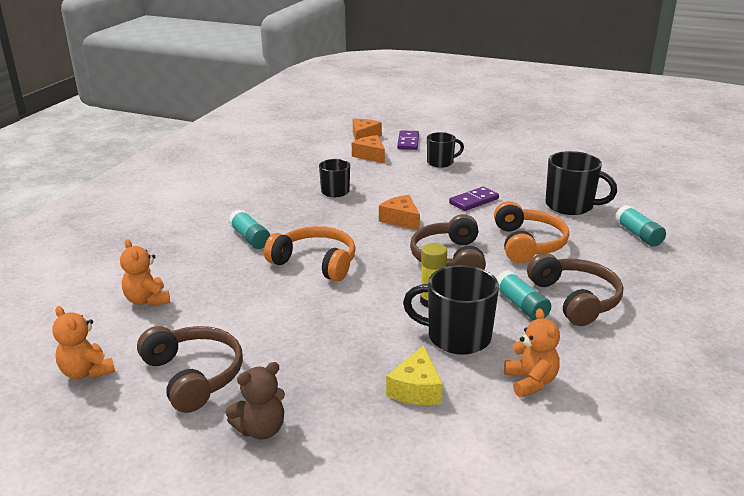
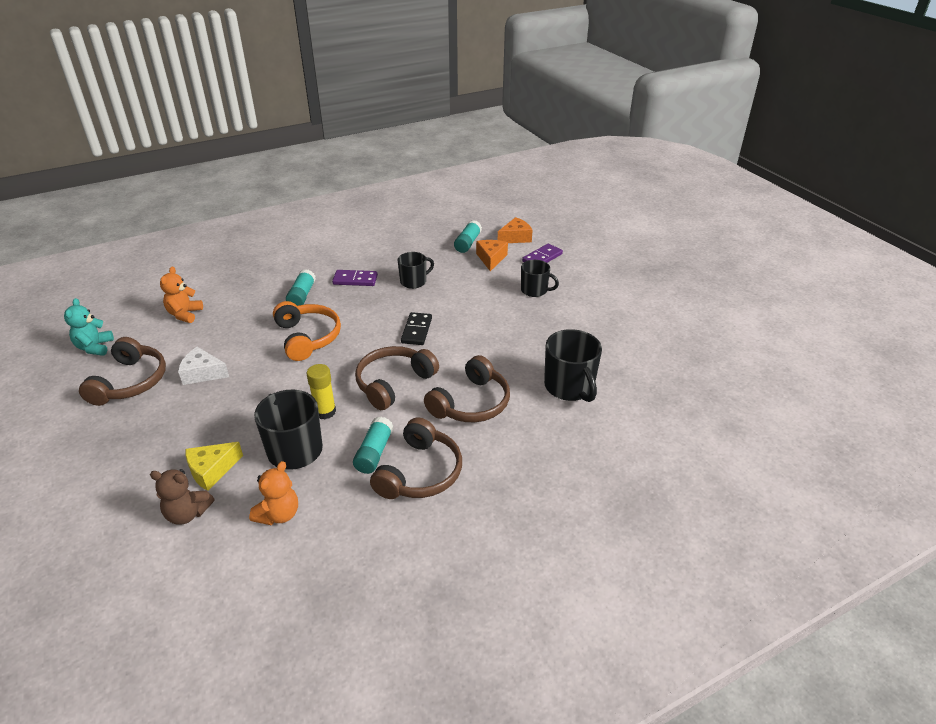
camera: 40 degrees right, 10 degrees up
orange teddy bear [52,306,115,379] -> turquoise teddy bear [64,298,114,356]
brown teddy bear [225,362,285,440] -> brown teddy bear moved to [150,469,214,524]
orange cheese [379,195,420,230] -> black domino [401,312,432,345]
purple domino [449,187,499,211] -> purple domino moved to [332,270,378,286]
orange headphones [494,201,569,263] -> brown headphones [424,355,510,422]
turquoise glue stick [615,205,666,247] -> turquoise glue stick moved to [454,220,482,253]
none -> white cheese [178,347,229,385]

